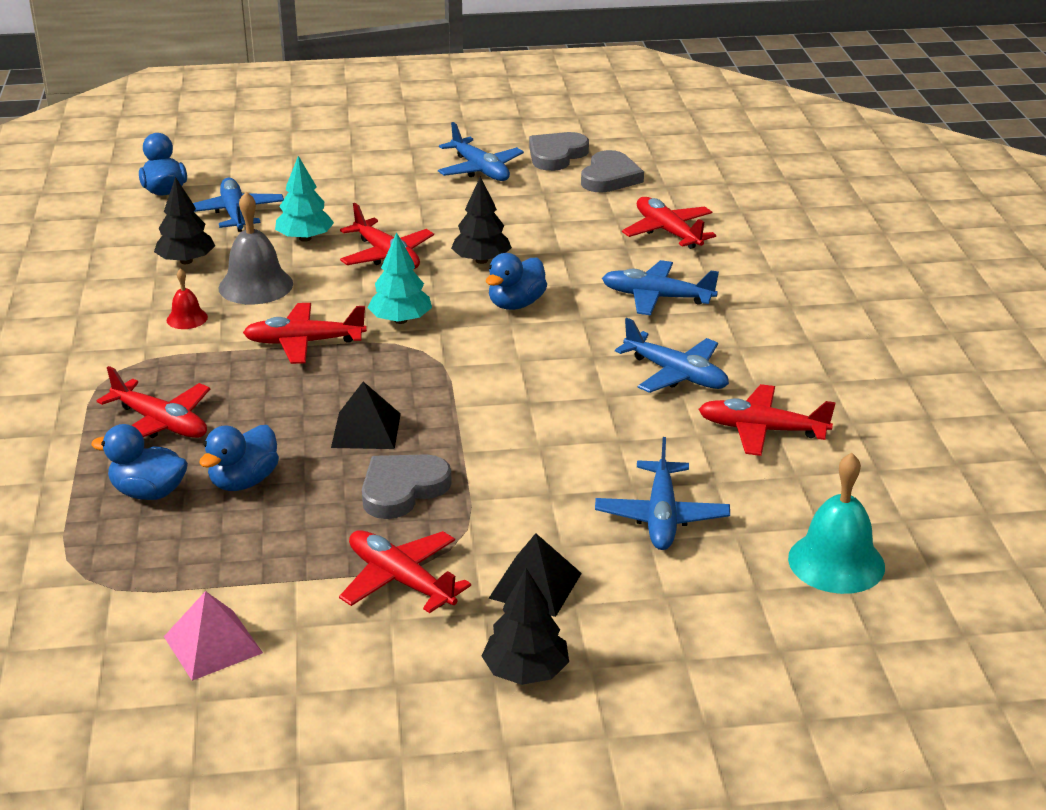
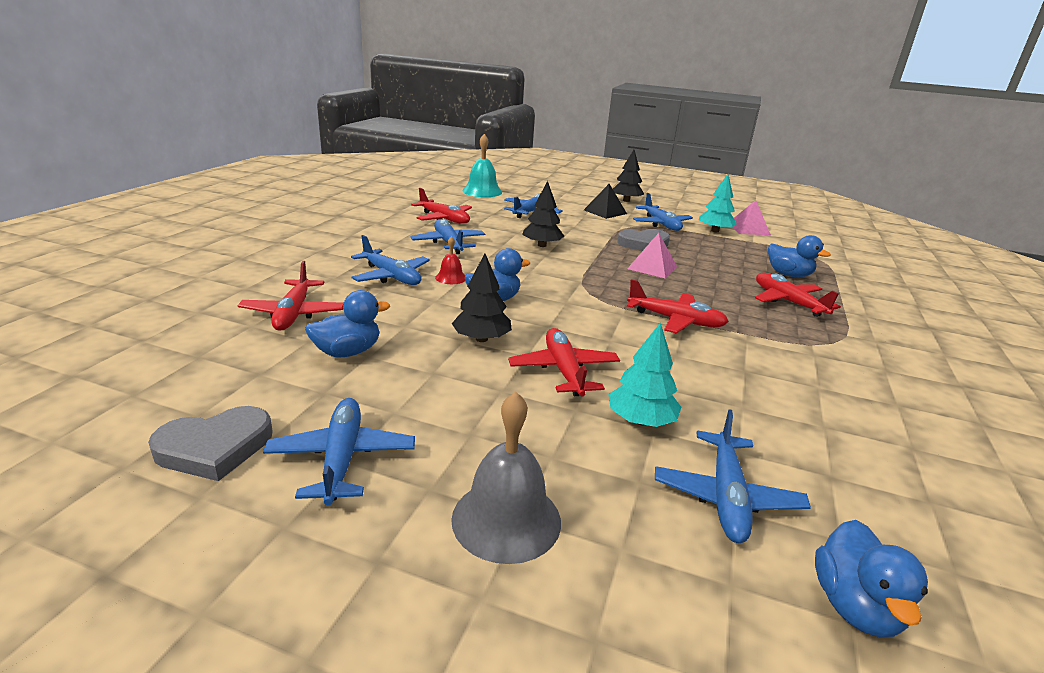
camera: 155 degrees left, 5 degrees down
black tree [154,177,215,264] -> black tree moved to [522,181,564,247]
red bell [166,268,208,329] -> red bell moved to [435,236,465,284]
blue duck [199,425,279,491] -> blue duck moved to [305,290,390,357]
grey bell [219,192,293,304] -> grey bell moved to [451,392,561,564]
black pyramid [331,382,401,449] -> pink pyramid [627,233,677,279]
red plane [339,530,471,613] -> blue plane [633,193,693,231]
turquoise tree [367,232,432,324] -> turquoise tree moved to [699,174,737,232]
grey heart [581,150,644,193] -> none

